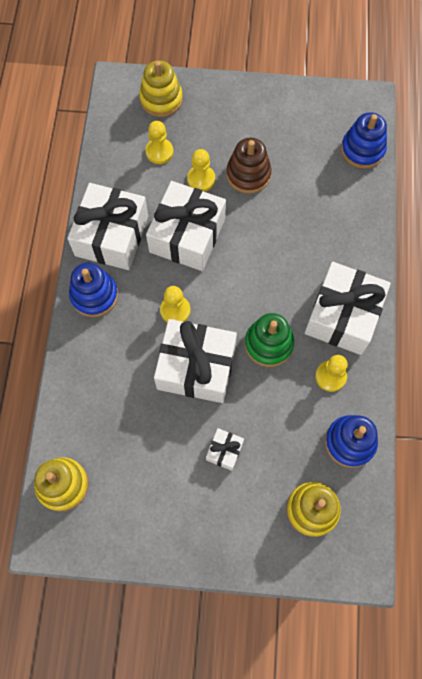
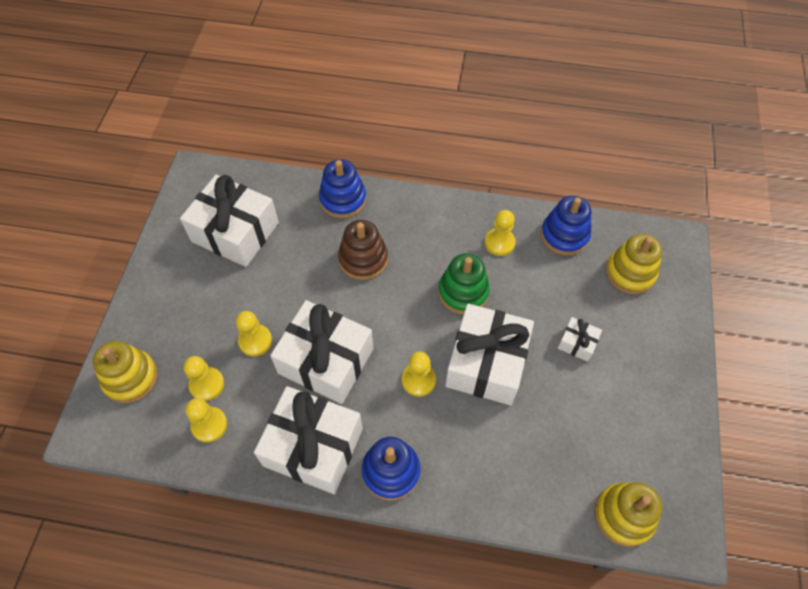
camera: 85 degrees left, 10 degrees down
brown stacking toy [226,138,272,194] -> brown stacking toy moved to [338,220,388,280]
white gift [305,262,391,355] -> white gift moved to [180,175,279,267]
blue stacking toy [341,112,387,169] -> blue stacking toy moved to [319,159,366,218]
none -> yellow pawn [185,398,227,443]

